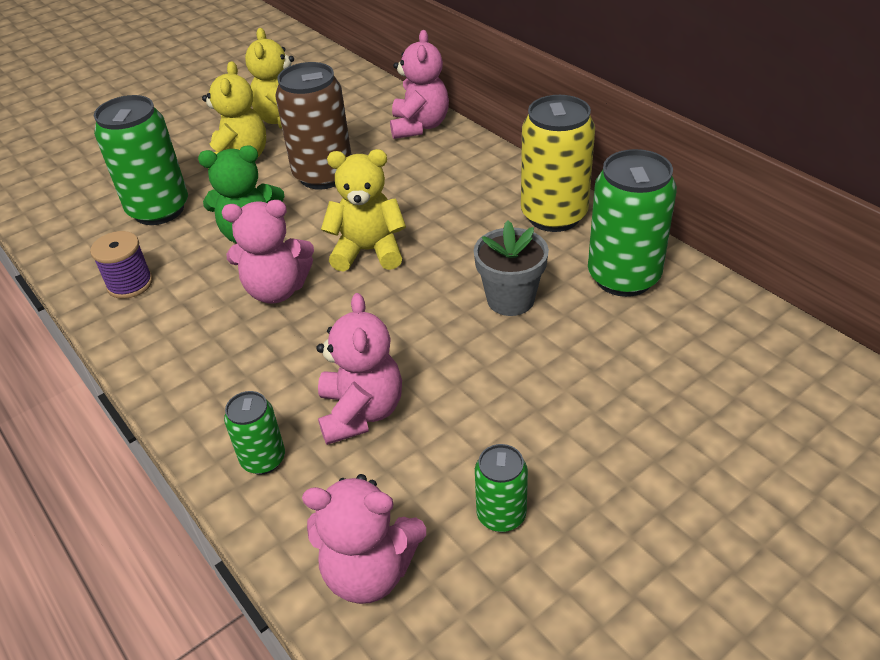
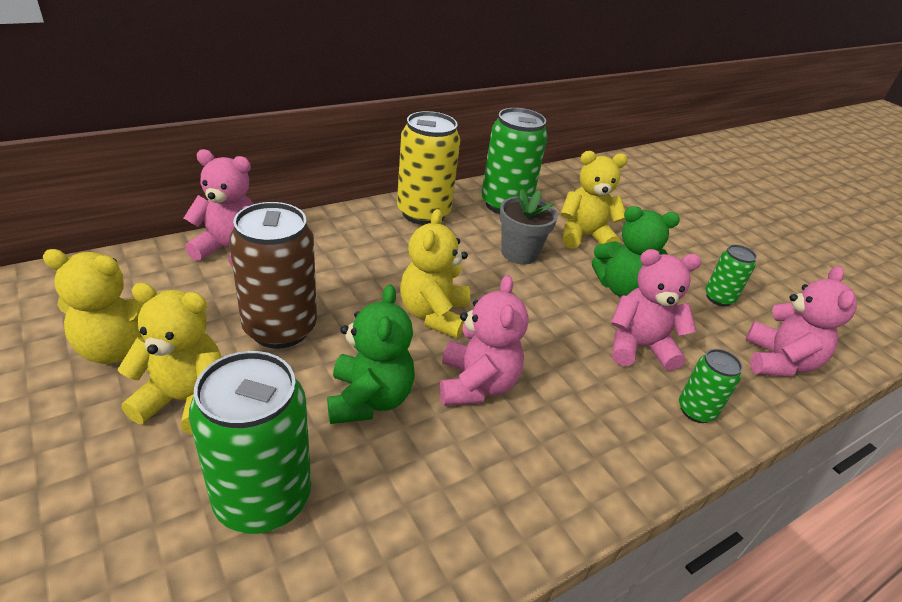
camera: 90 degrees left, 5 degrees down
purple spool [90,231,153,299] -> none
none -> yellow teddy bear [561,151,628,249]
none -> green teddy bear [592,206,680,297]

